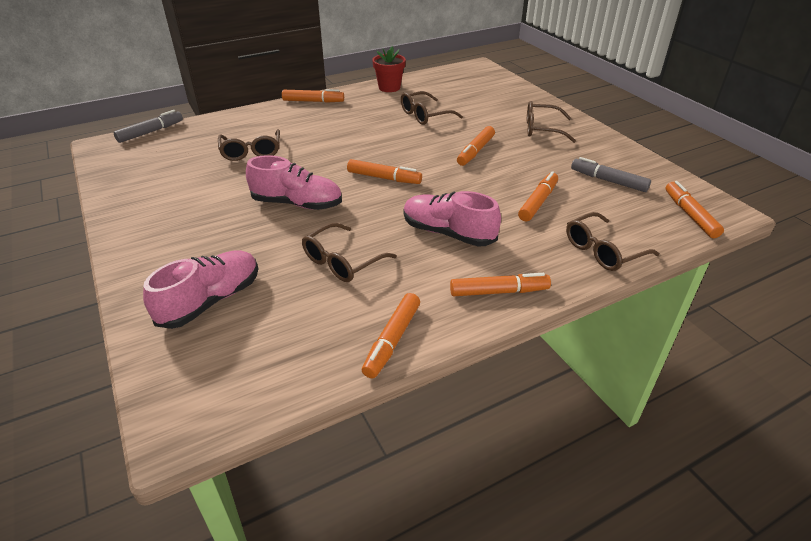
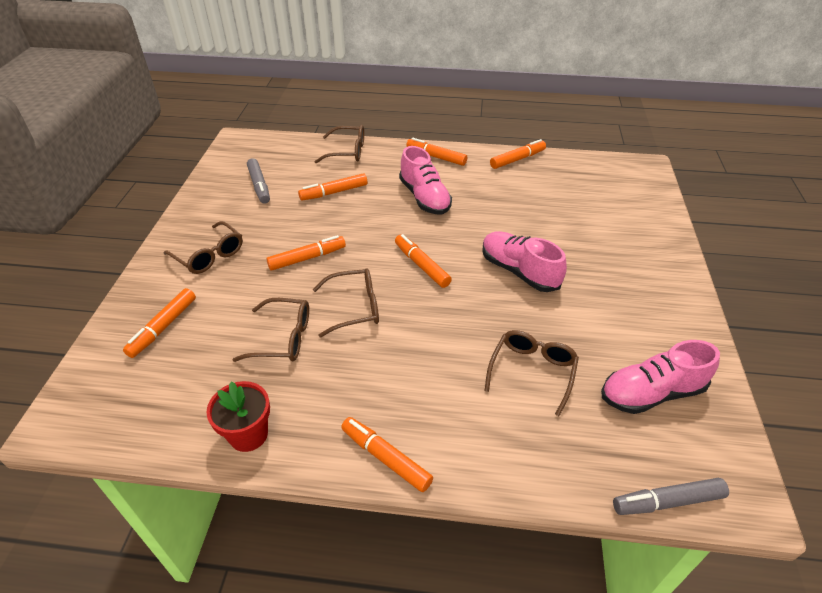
camera: 145 degrees left, 5 degrees up
pink shoe [143,250,258,329] -> pink shoe moved to [601,340,720,414]
brown glasses [302,223,397,282] -> brown glasses moved to [313,268,379,337]
orange marker [665,181,724,238] -> orange marker moved to [123,288,196,358]

